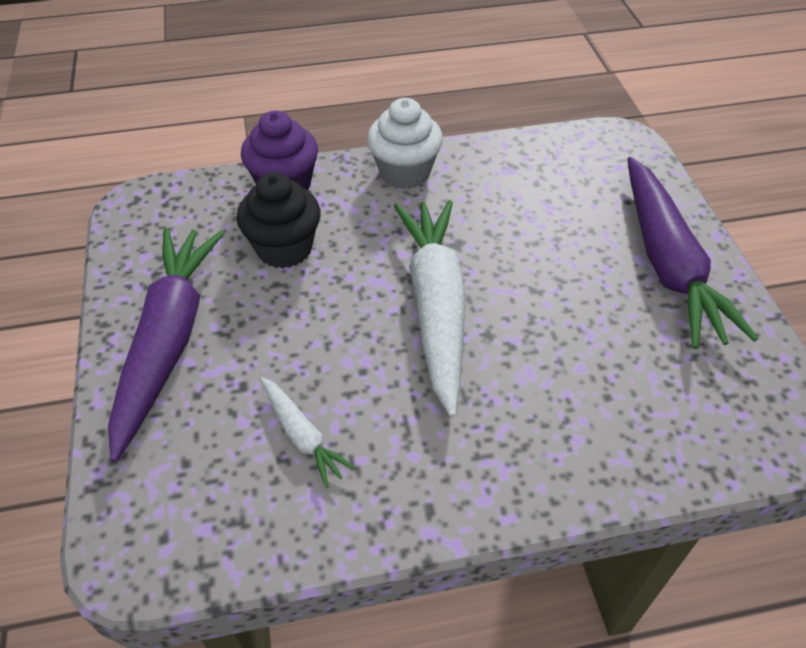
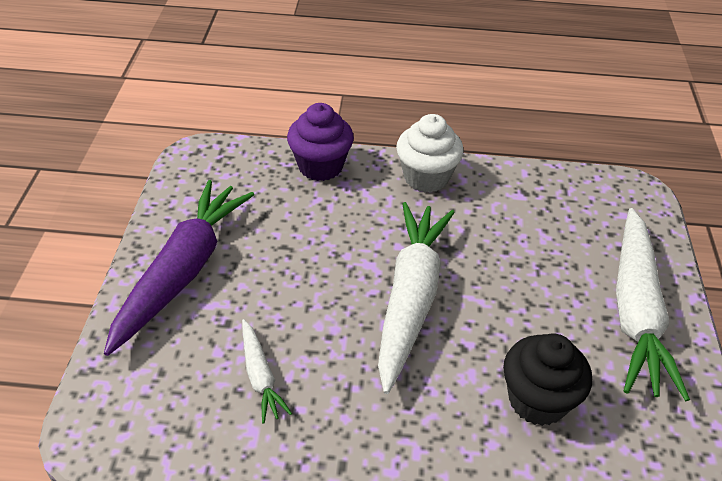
camera: 15 degrees right, 5 degrees down
black cupcake [237,172,320,269] -> black cupcake moved to [503,333,592,426]
purple carrot [627,157,759,349] -> white carrot [616,208,690,401]

